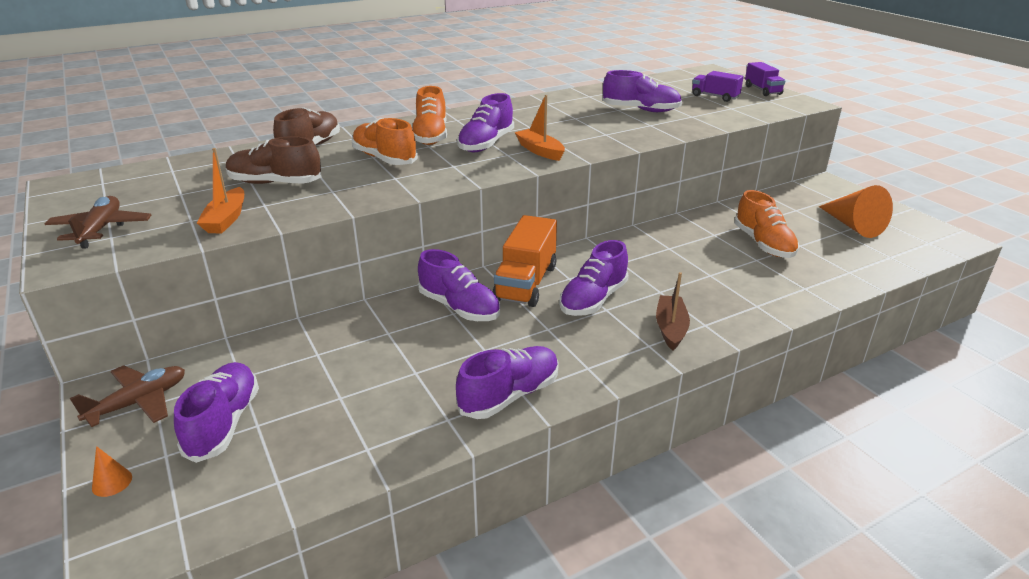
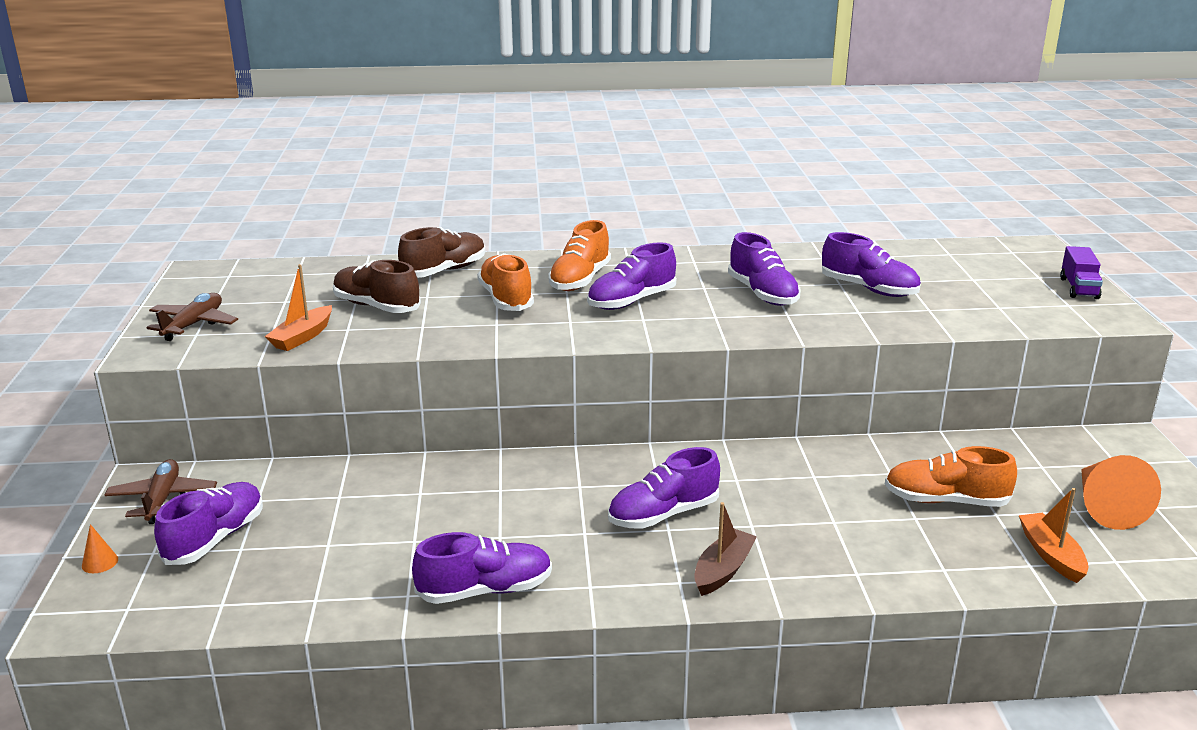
camera: 25 degrees right, 5 degrees down
brown plane [69,365,185,427] -> brown plane turned 75 degrees counterclockwise [105,459,217,524]
purple shoe [418,249,500,321] -> purple shoe moved to [728,232,800,306]
orange truck [493,215,557,307] -> none
orange boat [514,95,565,161] -> orange boat moved to [1019,488,1088,583]
purple truck [692,71,744,102] -> none
orange shoe [734,190,799,258] -> orange shoe turned 90 degrees clockwise [885,446,1017,507]

